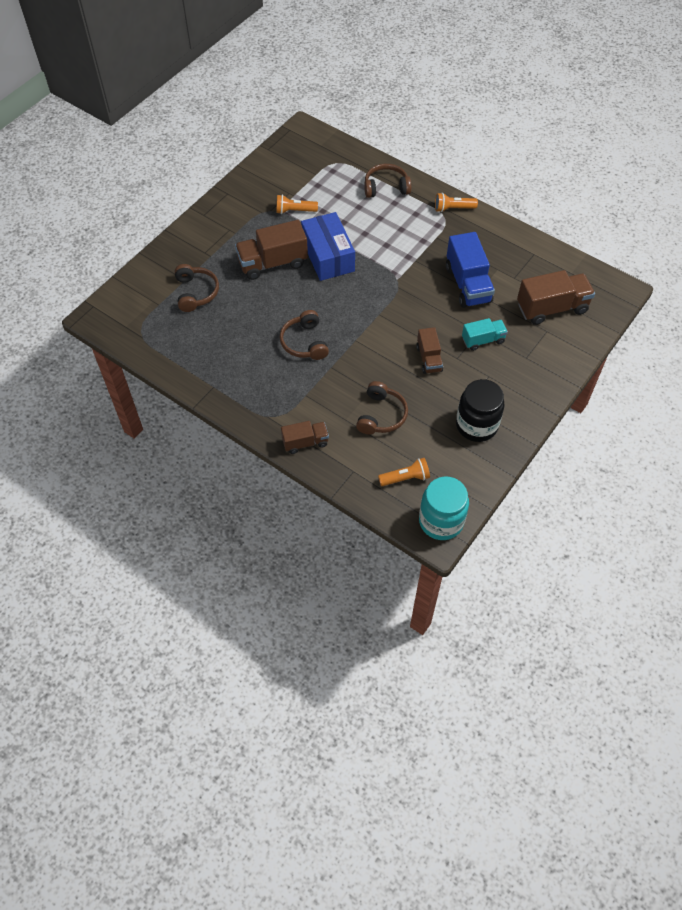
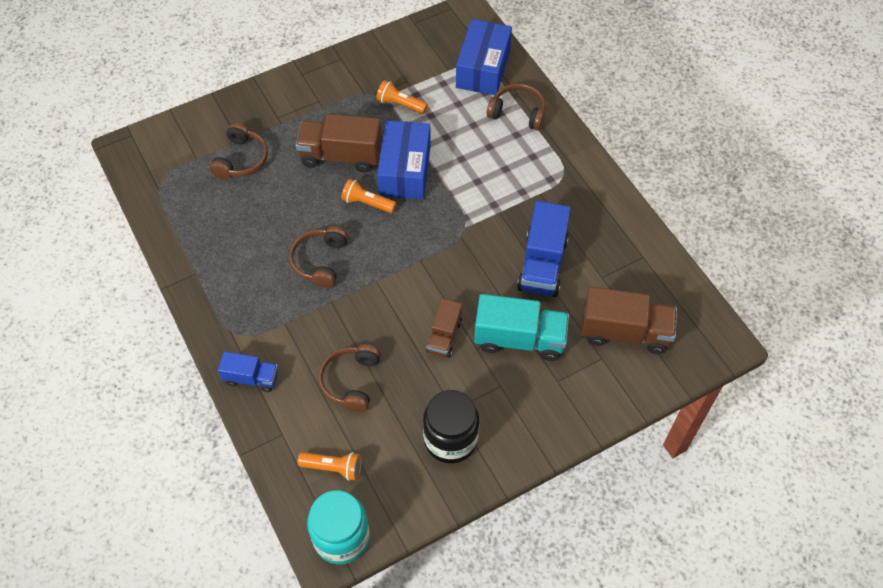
camera: 25 degrees right, 0 degrees up
brown truck [281,421,329,454] -> blue truck [218,351,278,392]
brown headphones [356,381,408,434] -> brown headphones turned 150 degrees clockwise [318,344,381,412]
orange flashlight [435,193,478,212] -> orange flashlight moved to [341,179,396,213]
turquoise truck [462,318,508,351] -> turquoise truck [474,294,569,361], size x1.70
none -> blue box [456,19,512,95]

